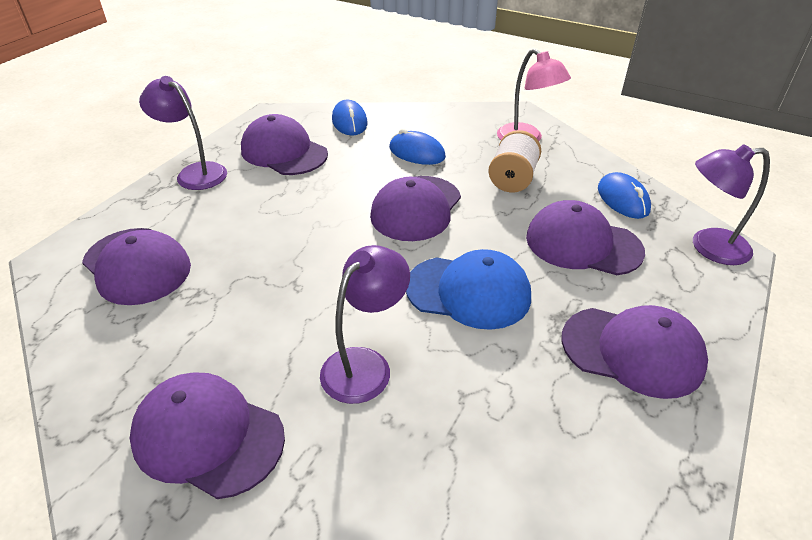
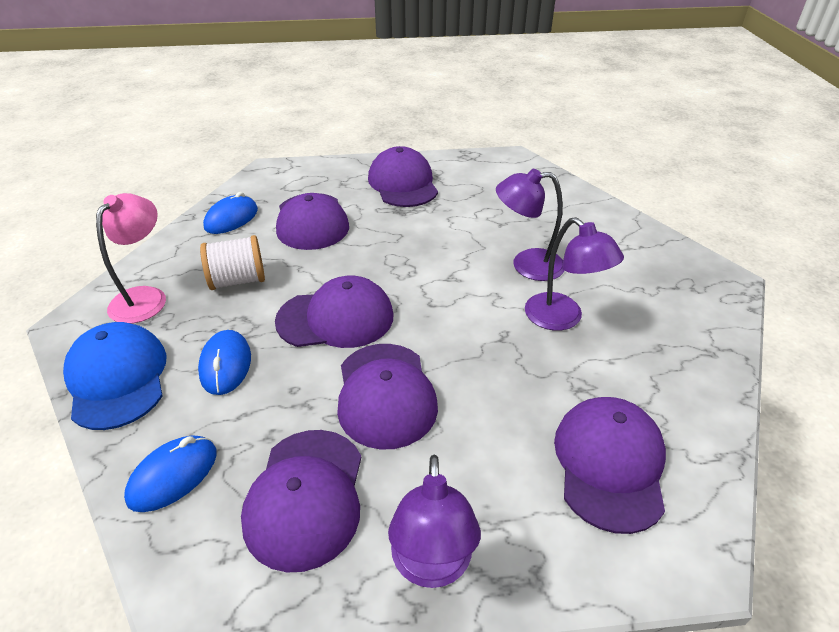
camera: 125 degrees left, 0 degrees up
purple cap [130,372,285,499] -> purple cap moved to [337,344,438,450]
blue cap [406,249,531,330] -> blue cap moved to [63,322,167,430]
purple lamp [693,144,770,265] -> purple lamp moved to [525,217,624,331]

